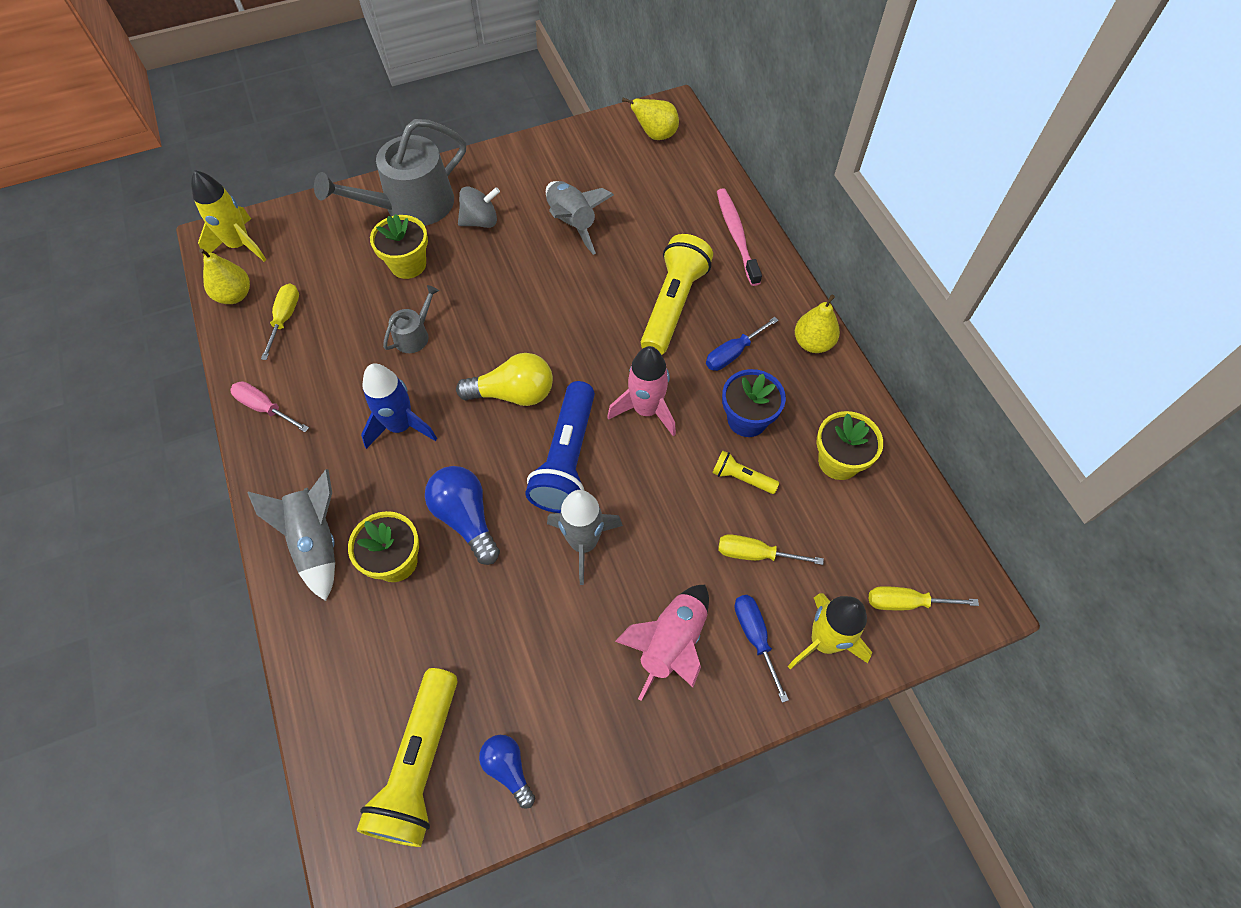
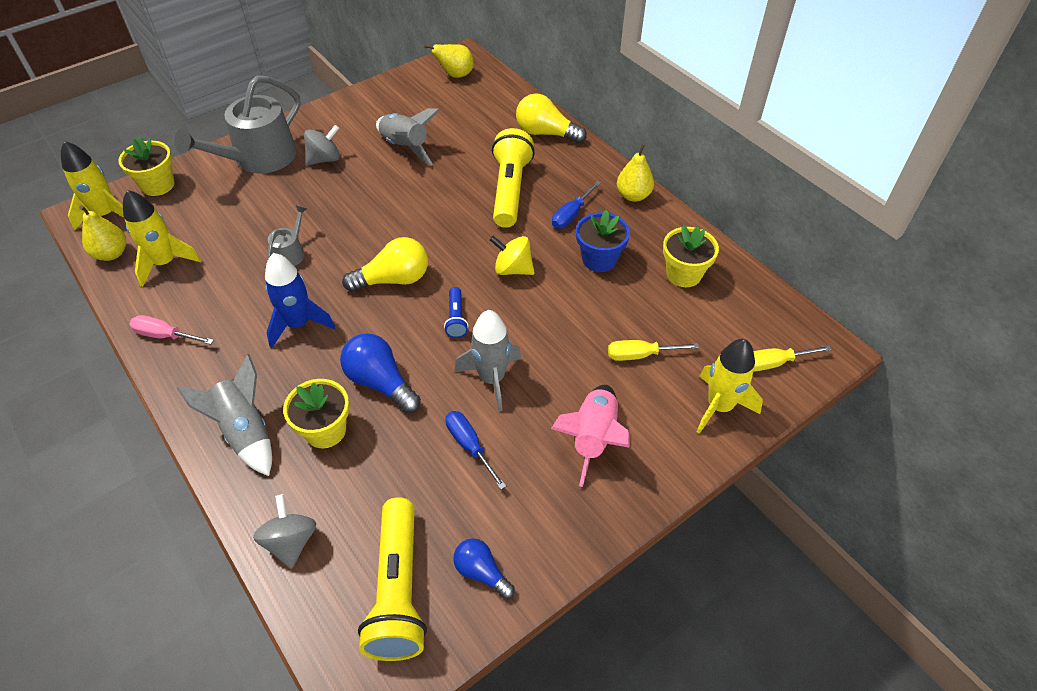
camera: 15 degrees left, 10 degrees down
yellow screwdriver [261,283,299,360] -> yellow rocket [123,190,201,287]
yellow flower pot [370,214,428,279] -> yellow flower pot moved to [118,137,175,196]
blue flashlight [525,381,595,513] -> blue flashlight [444,287,468,338], size x0.48
pink rocket [607,346,676,437] -> yellow spinning top [490,236,535,275]
yellow flashlight [712,450,779,494] -> none
pink toothbrush [717,188,762,286] -> yellow light bulb [516,93,587,143]
blue screwdriver [734,595,789,703] -> blue screwdriver moved to [446,411,506,489]
none -> grey spinning top [253,494,316,569]

